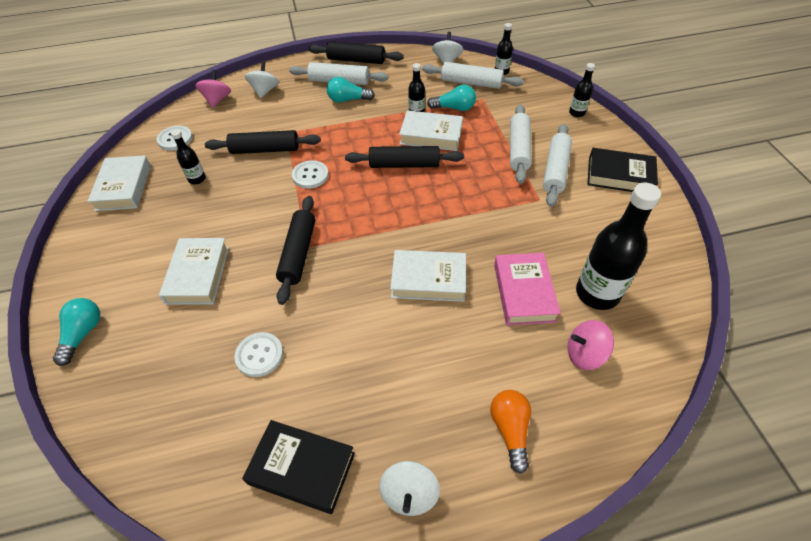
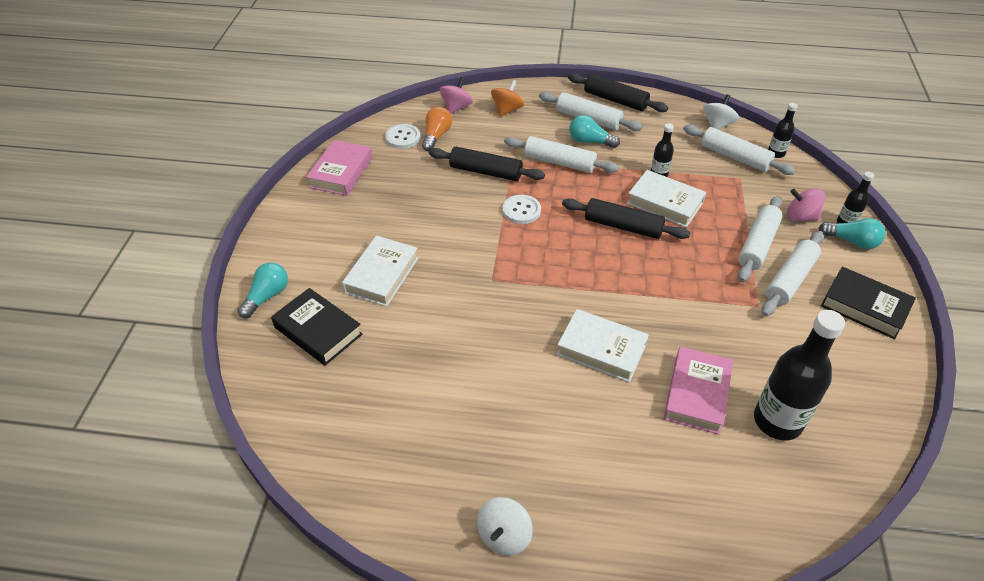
camera: 20 degrees right, 5 degrees down
white book [87,155,151,211] -> pink book [306,140,372,196]
black bottle [171,130,206,184] -> none
white button [234,332,283,377] -> none
black book [242,420,355,514] -> black book moved to [271,288,363,366]
white spinning top [245,61,279,98] -> orange spinning top [491,80,524,117]
black rolling pin [276,196,315,305] -> none
turquoise light bulb [427,85,476,111] -> turquoise light bulb moved to [819,218,886,249]
orange light bulb [490,390,531,474] -> orange light bulb moved to [422,107,452,151]
pink spinning top [567,320,614,370] -> pink spinning top moved to [787,188,825,221]
none -> white rolling pin [504,136,619,173]

